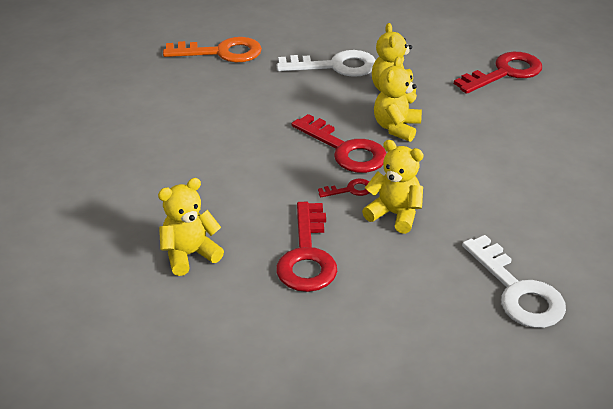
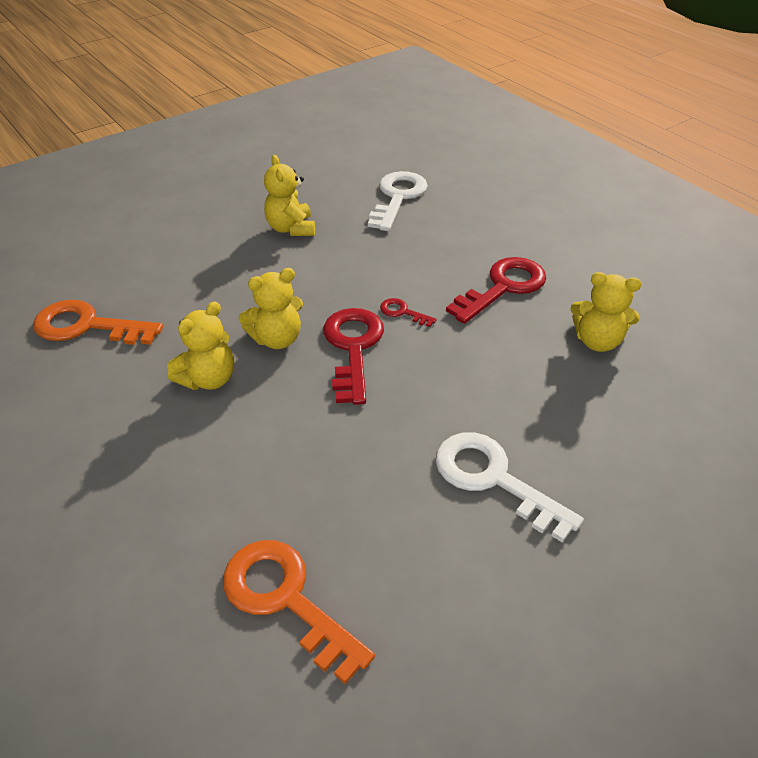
camera: 135 degrees left, 5 degrees up
white key [277,50,376,77] -> white key moved to [435,432,584,543]
yellow teddy bear [362,140,424,234] -> yellow teddy bear moved to [264,155,315,236]
red key [454,52,542,94] -> orange key [33,299,163,345]

